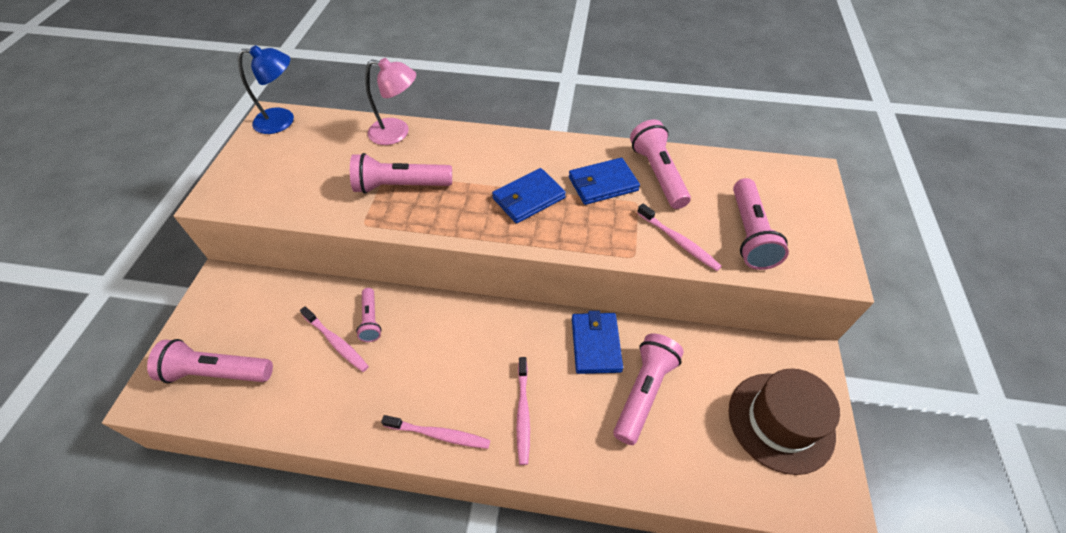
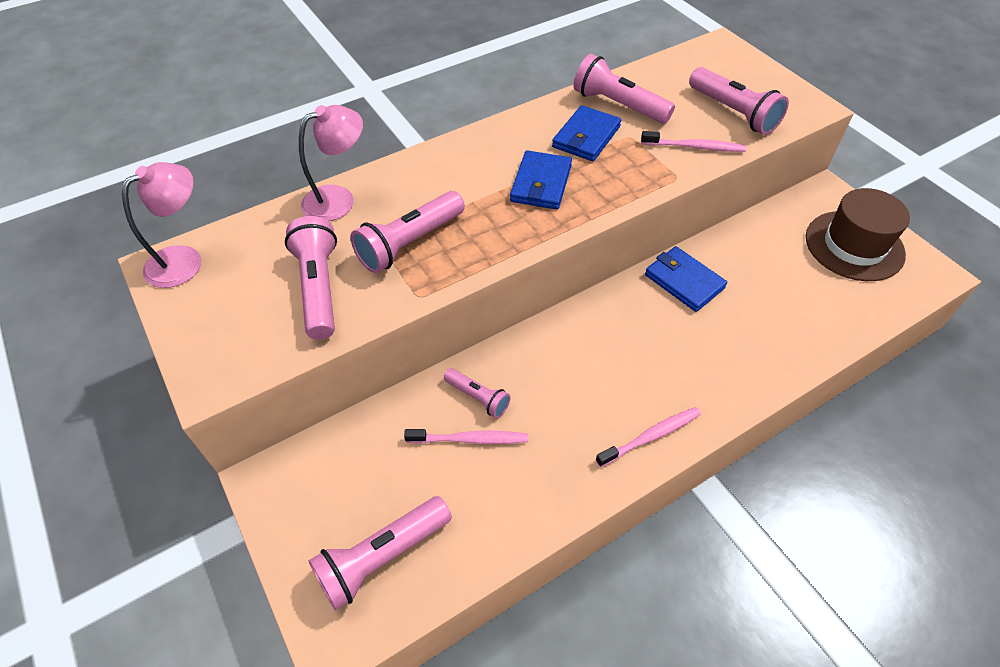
camera: 40 degrees left, 0 degrees up
blue lamp [238,45,294,134] -> pink lamp [122,162,201,288]
pink toothbrush [517,357,530,465] -> none
pink flashlight [613,334,684,445] -> pink flashlight moved to [285,216,337,340]

